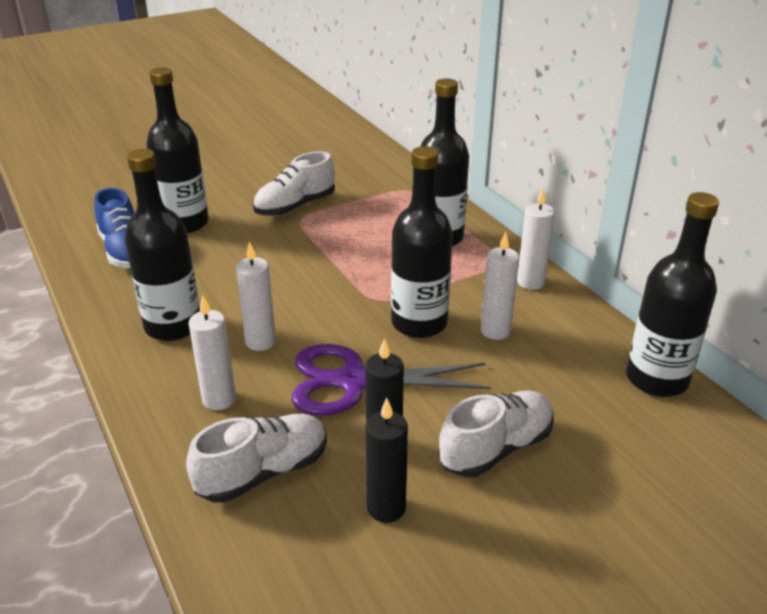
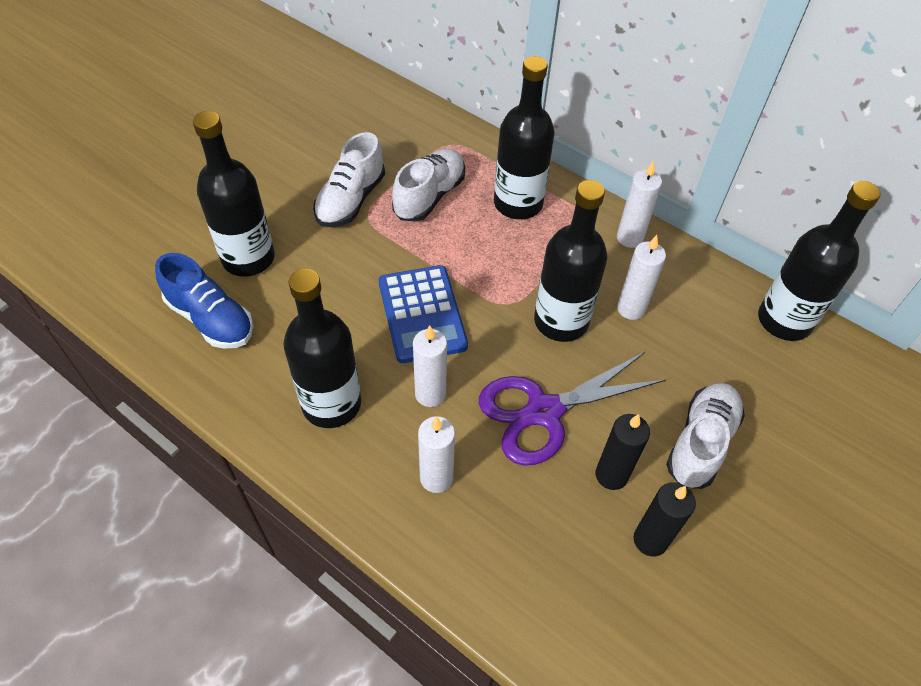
camera: 25 degrees left, 20 degrees up
white shoe [186,414,327,503] -> white shoe moved to [392,148,465,222]
none -> blue calculator [379,265,468,363]

